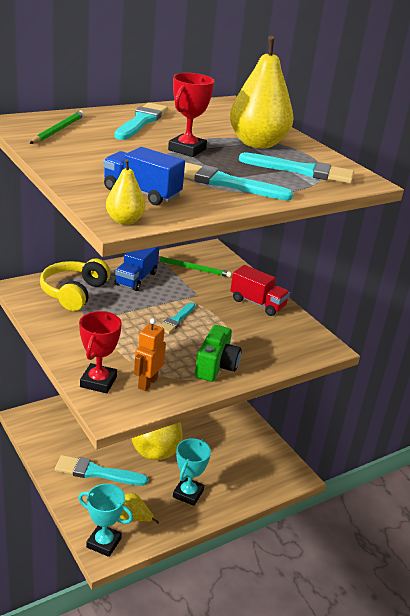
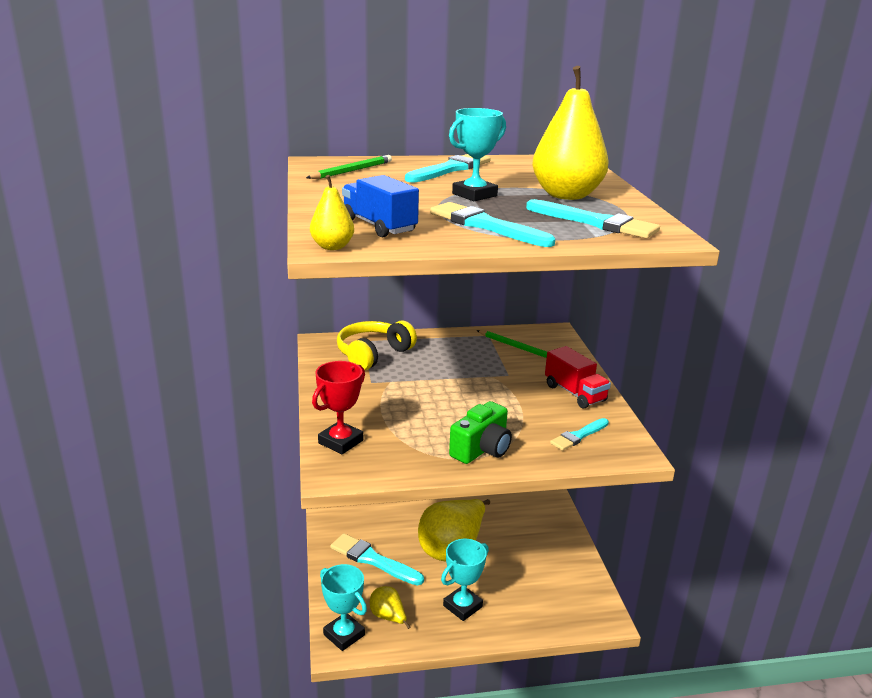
camera: 25 degrees right, 5 degrees down
blue truck [115,246,159,291] -> none
orange robot [134,318,166,391] -> none
turquoise brush [159,303,195,334] -> turquoise brush moved to [550,418,609,451]
red trophy [168,73,215,157] -> turquoise trophy [449,108,506,201]

